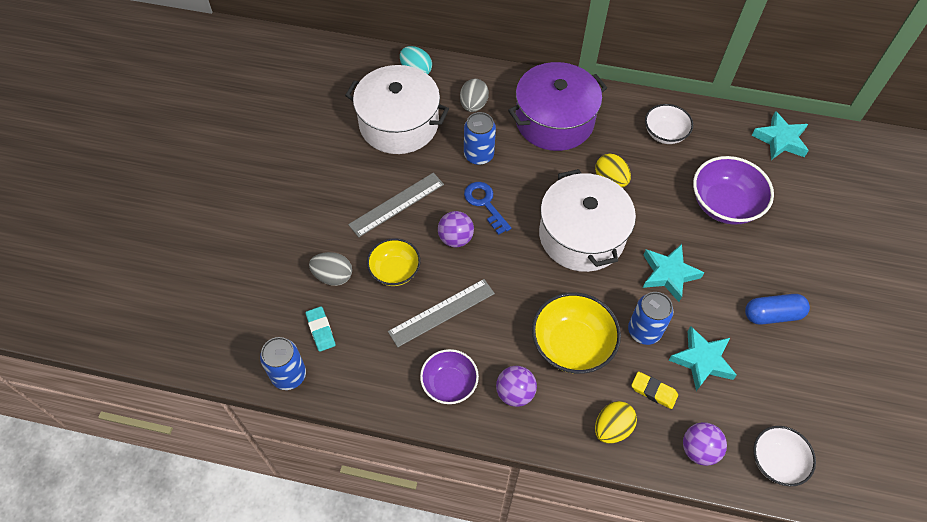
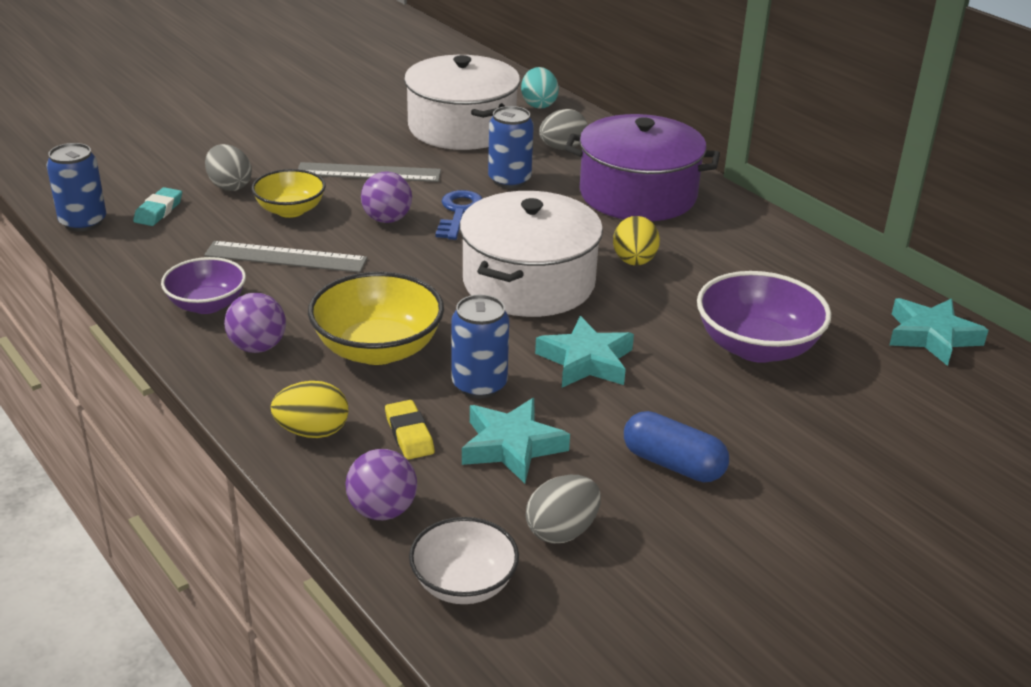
camera: 40 degrees right, 25 degrees down
white bowl [645,104,693,144] -> none
none -> grey egg [526,475,601,544]

